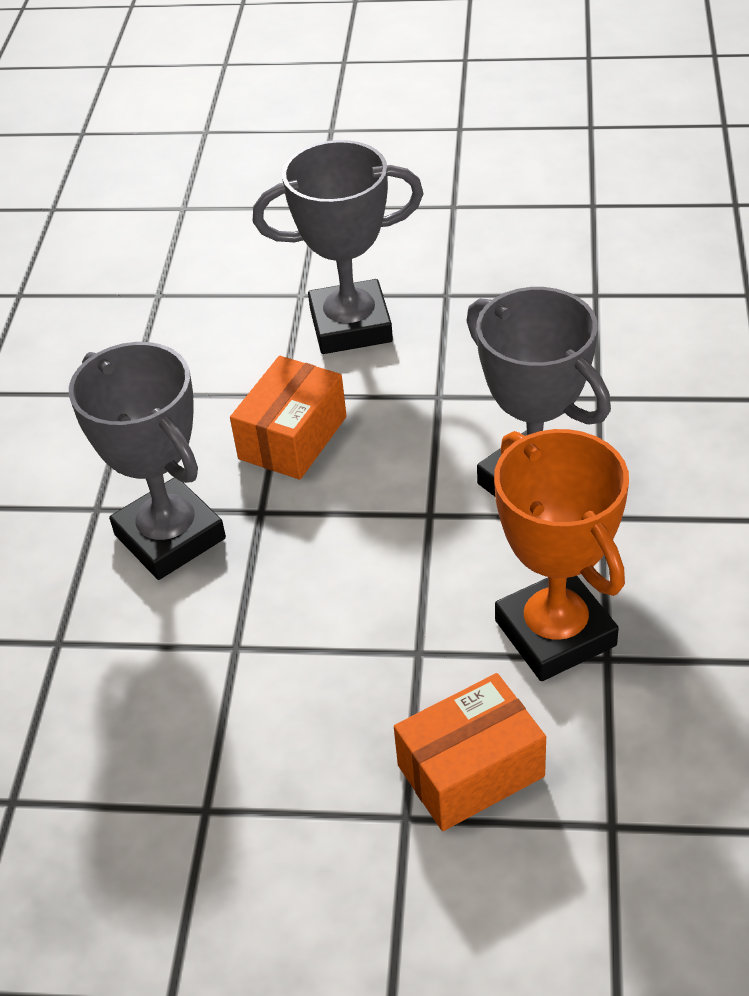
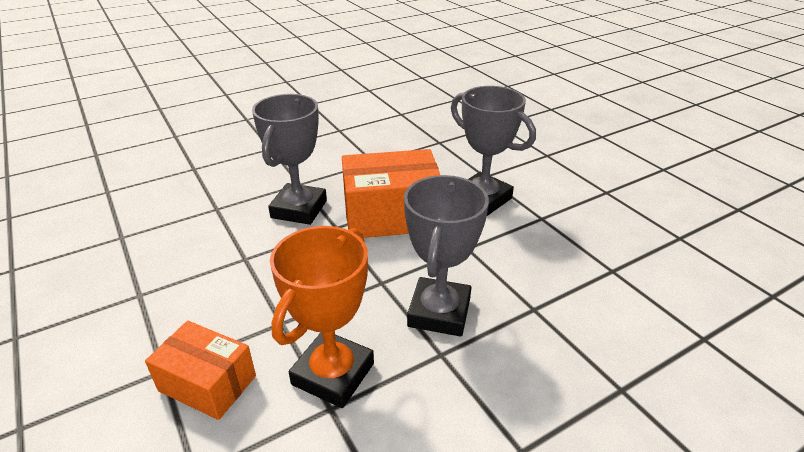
camera: 50 degrees right, 10 degrees down
orange box [230,356,347,480] -> orange box [342,149,440,238], size x1.63

